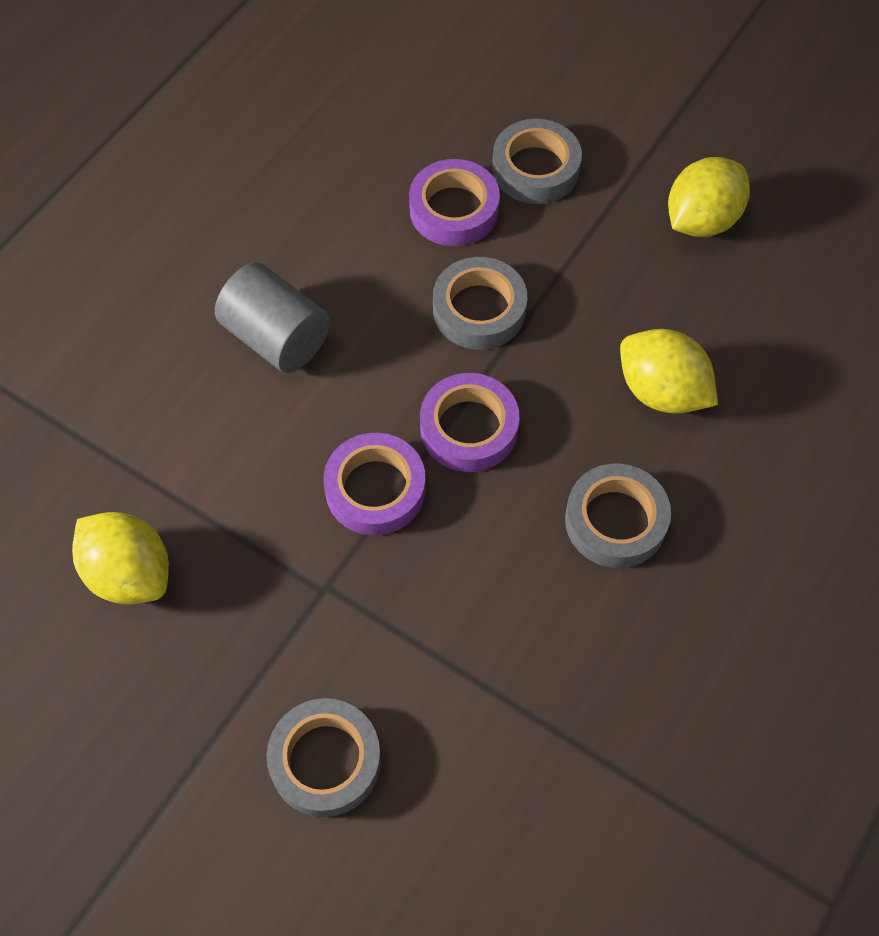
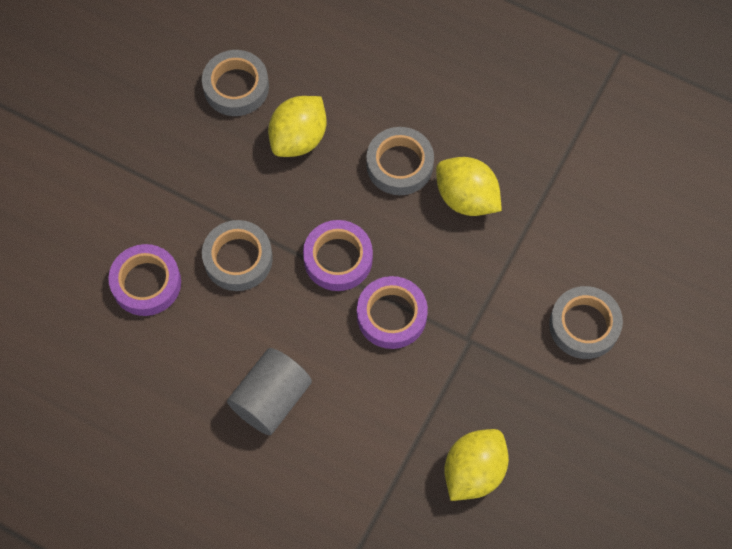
camera: 95 degrees left, 5 degrees up
grey tape [492,119,582,204] -> grey tape moved to [202,50,269,116]
yellow lemon [668,157,750,237] -> yellow lemon moved to [436,157,502,216]

